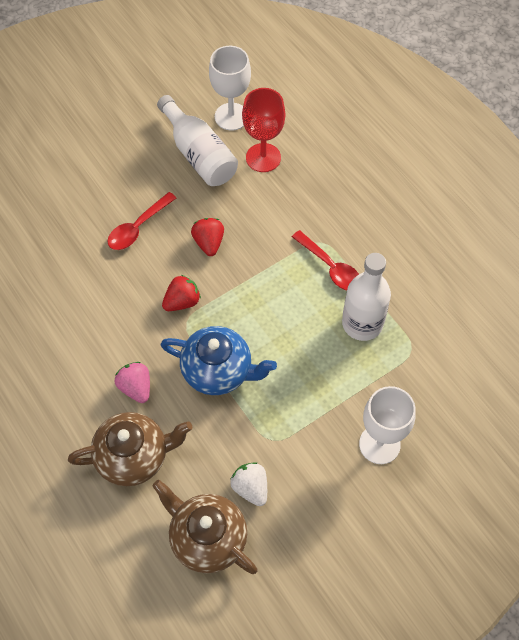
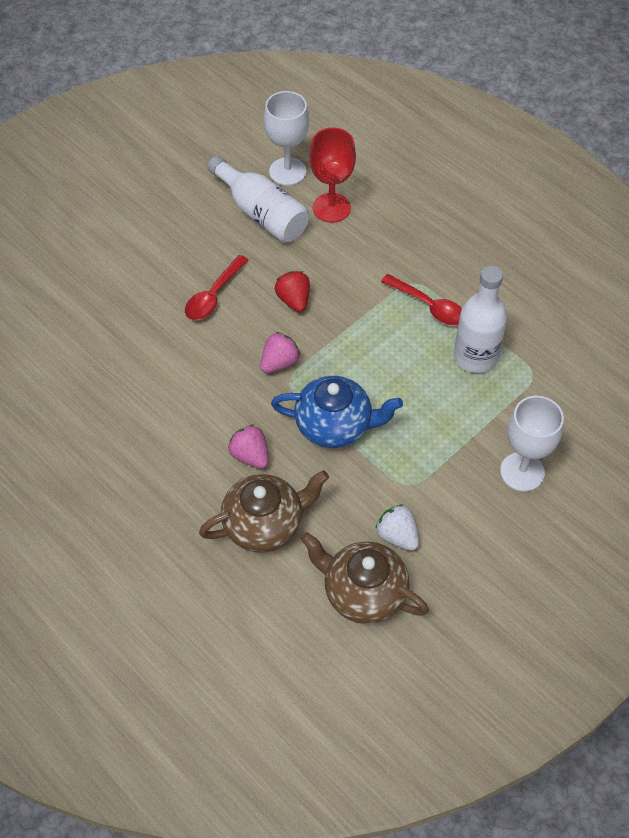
camera: 10 degrees left, 5 degrees down
red strawberry [162,275,201,311] -> pink strawberry [260,332,300,373]

